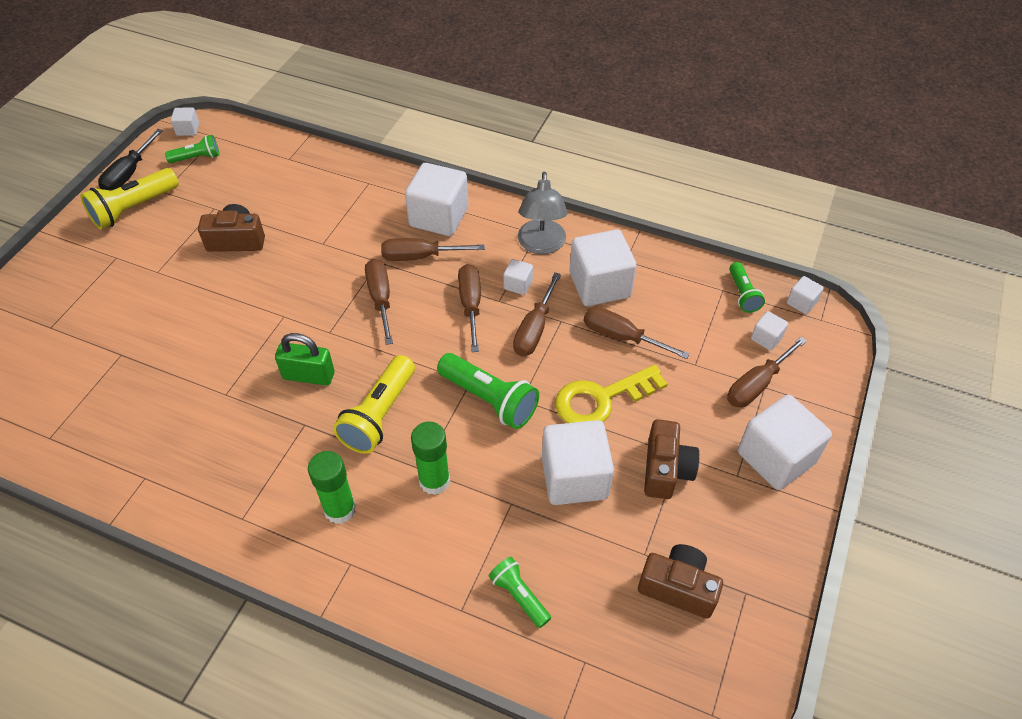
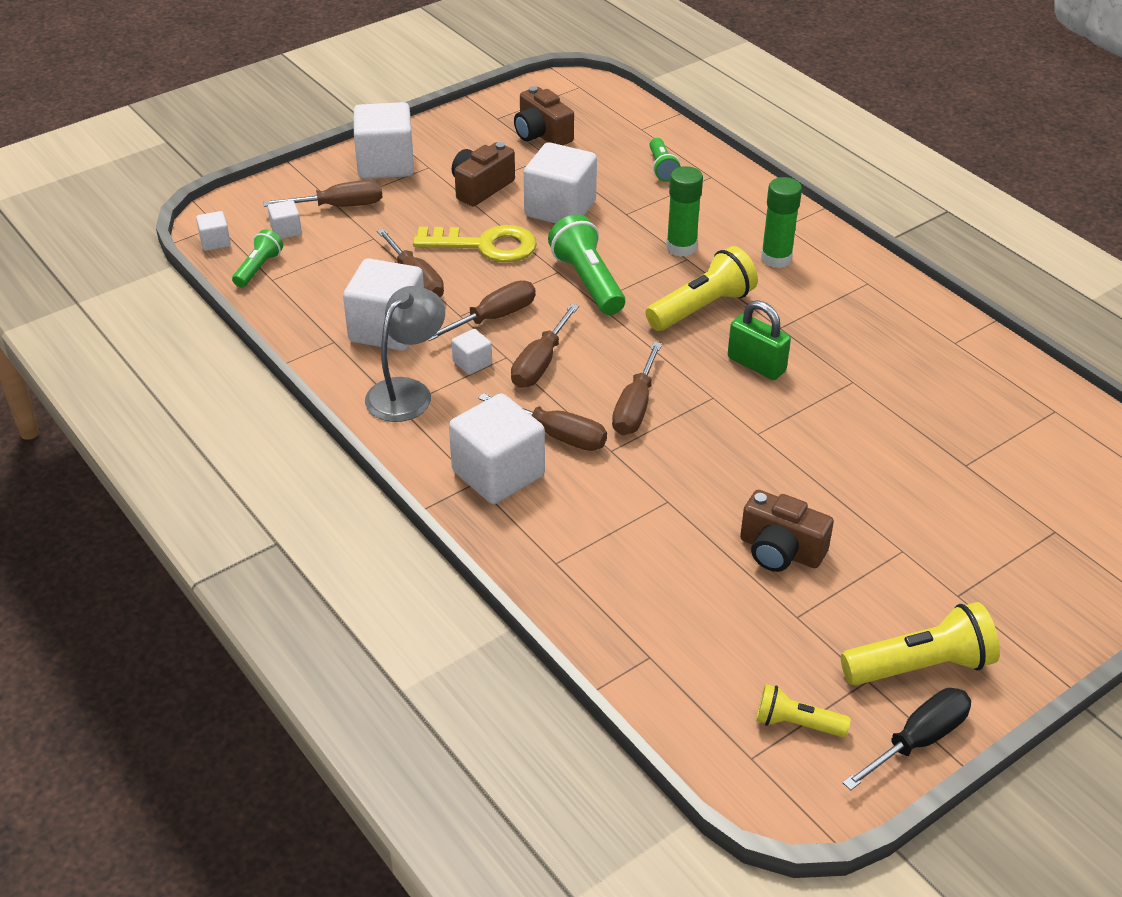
camera: 150 degrees left, 10 degrees down
green flashlight [165,135,220,163] -> yellow flashlight [756,684,851,737]
white cube [171,107,199,136] -> none

